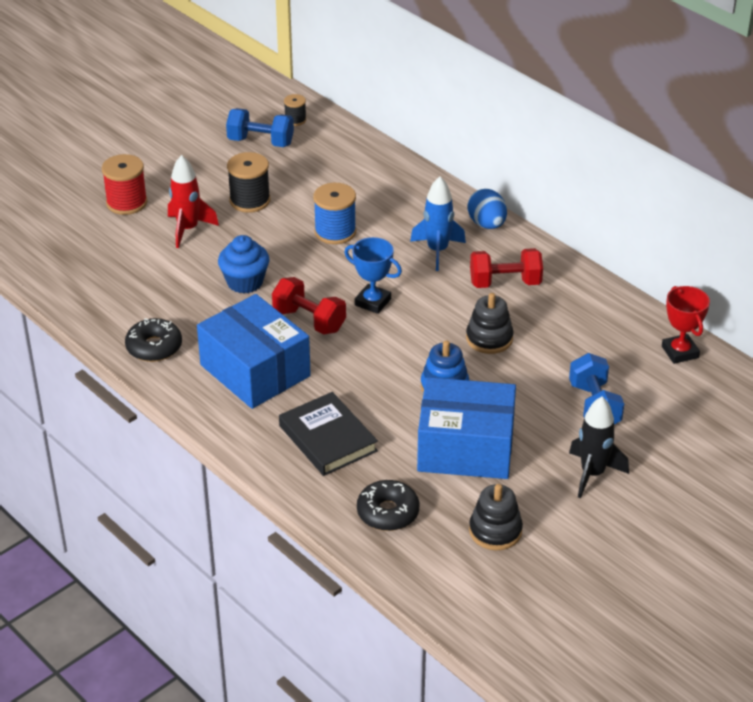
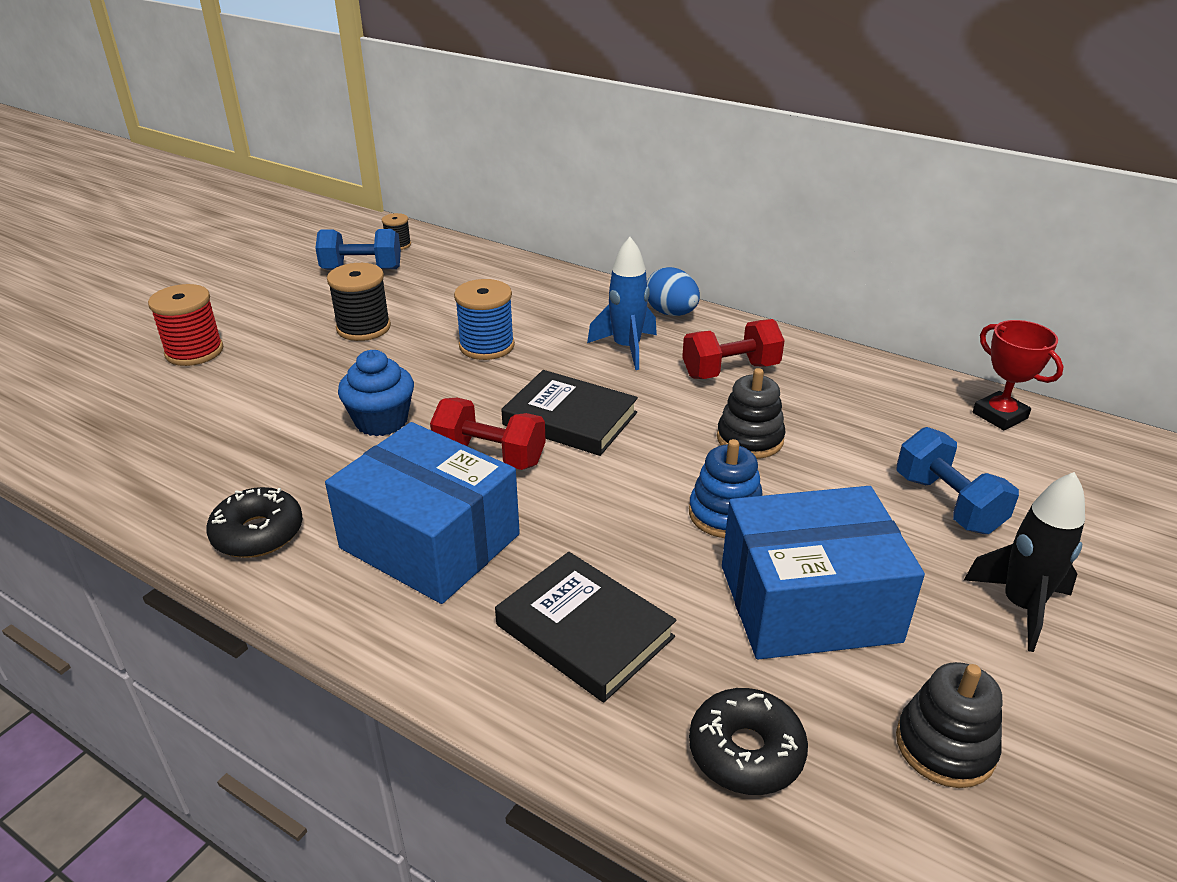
camera: 15 degrees left, 5 degrees down
red rocket [168,155,219,248] -> none
blue trophy [344,237,402,314] -> black book [501,370,638,456]

